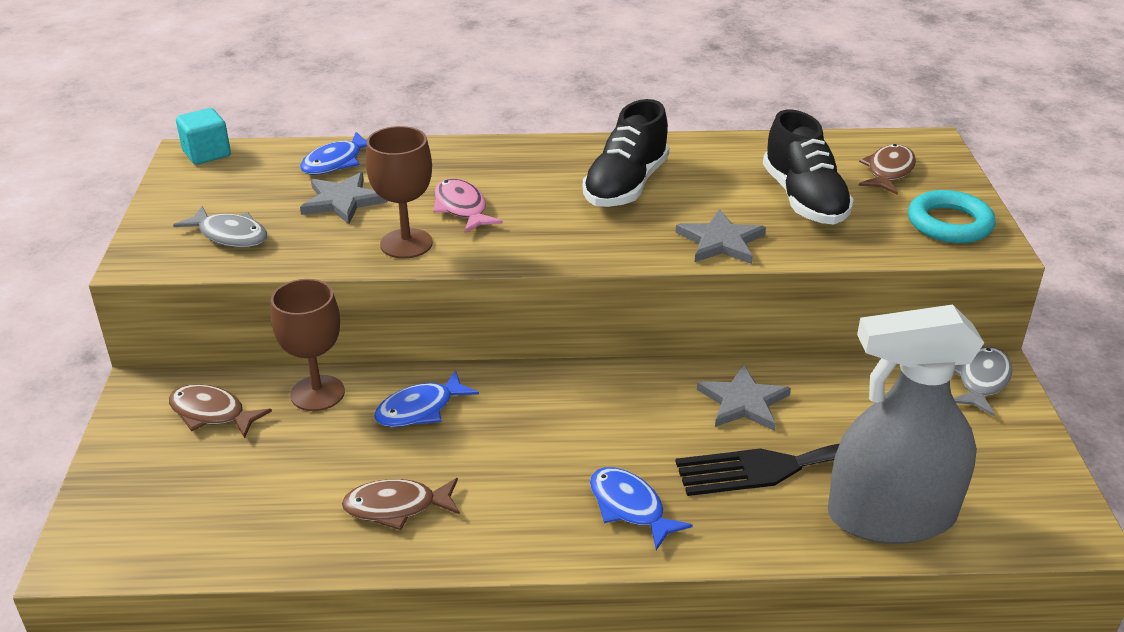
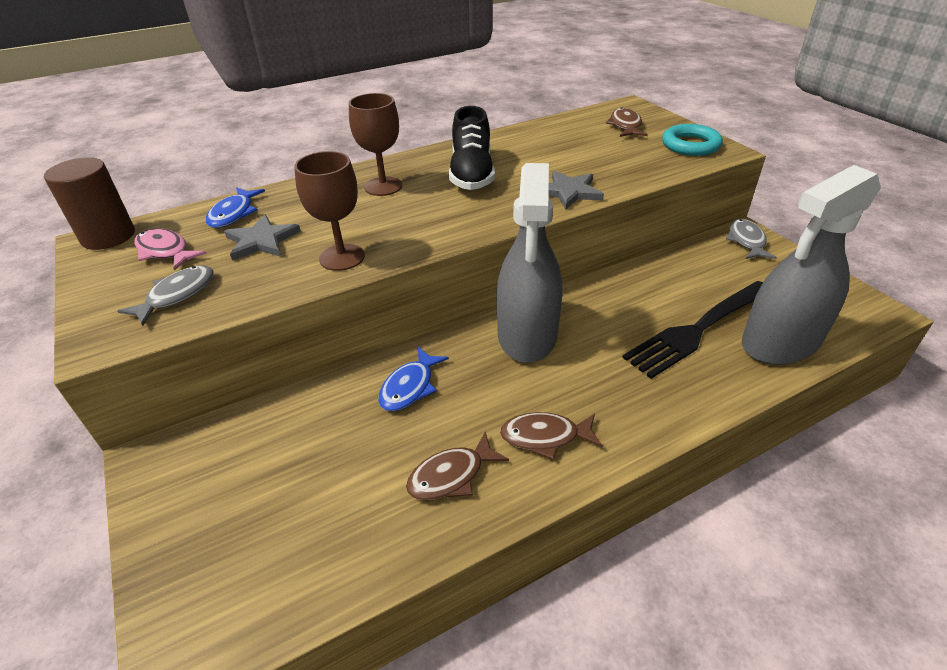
camera: 25 degrees left, 5 degrees up
brown fish [169,384,272,438] -> brown fish moved to [500,412,603,460]
grey fish [173,206,267,247] -> grey fish turned 60 degrees counterclockwise [117,265,214,326]
turquoise cube [176,108,231,165] -> brown cylinder [44,158,135,250]
brown goblet [271,279,345,411] -> brown goblet moved to [349,93,402,196]
pink fish [433,178,503,233] -> pink fish moved to [134,228,207,271]
blue fish [590,467,693,550] -> none
grey star [697,365,791,431] -> none
black shoe [763,110,854,224] -> none
none -> grey spray bottle [497,163,562,363]

